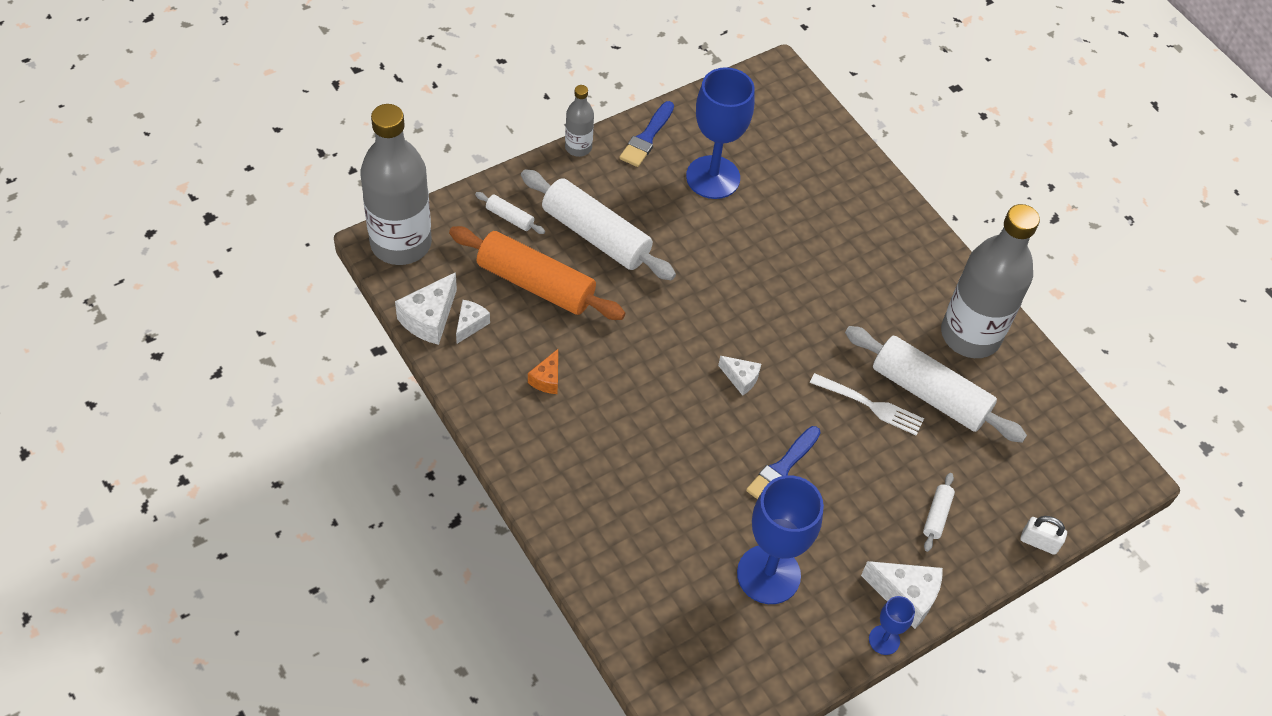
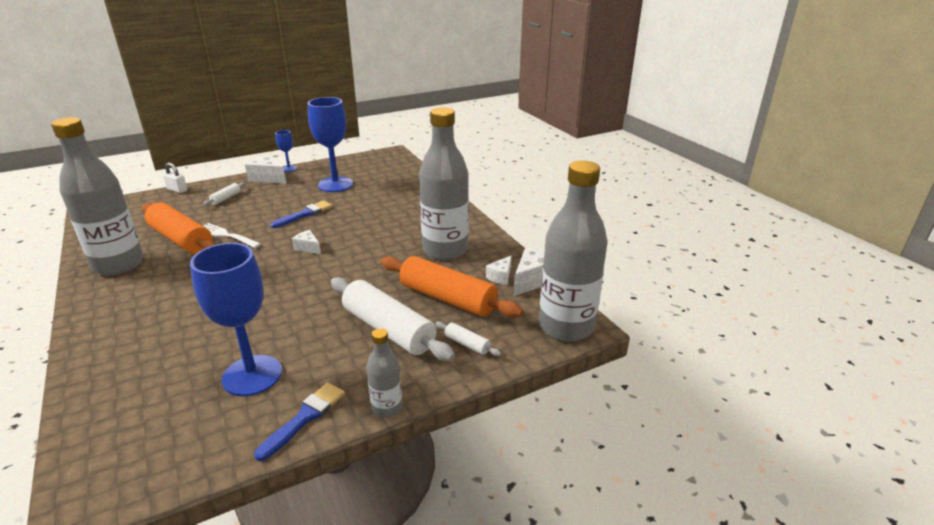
camera: 170 degrees left, 25 degrees down
orange cheese [528,349,558,394] -> grey bottle [419,107,469,260]
white rolling pin [845,326,1027,443] -> orange rolling pin [142,202,216,254]

